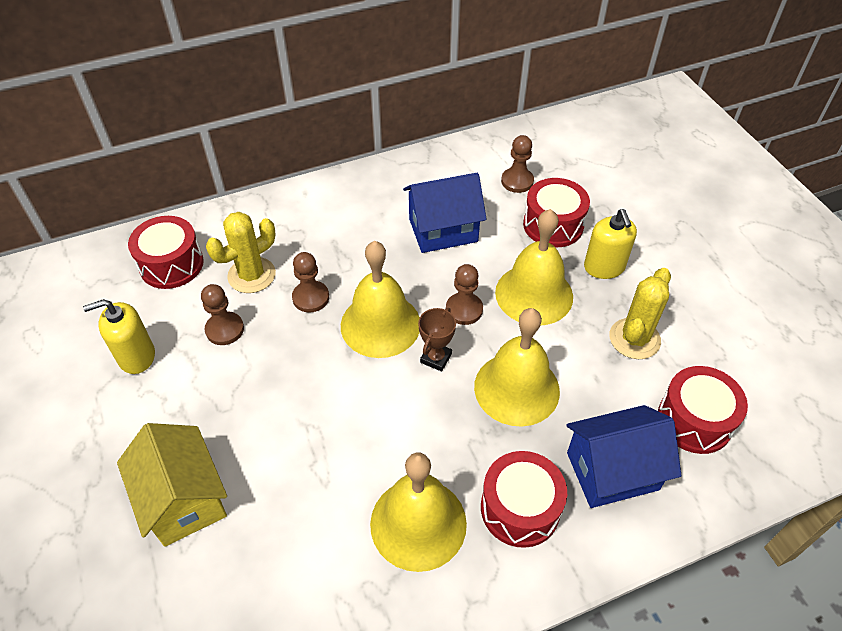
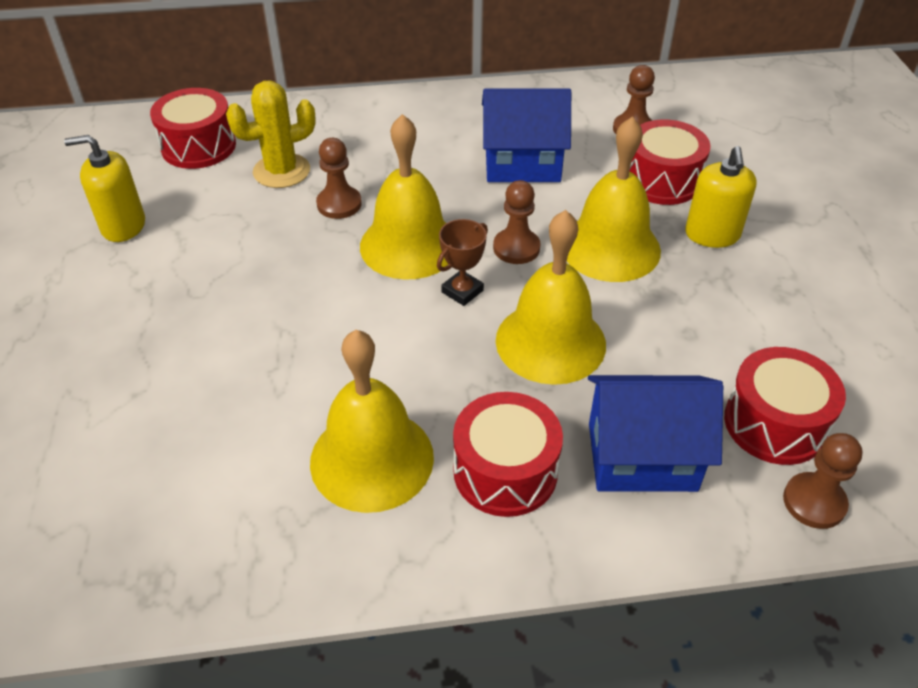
camera: 15 degrees right, 5 degrees down
yellow house [117,423,227,547] -> none
brown pawn [201,284,244,345] -> brown pawn moved to [783,433,863,529]
yellow cactus [610,268,671,359] -> none

